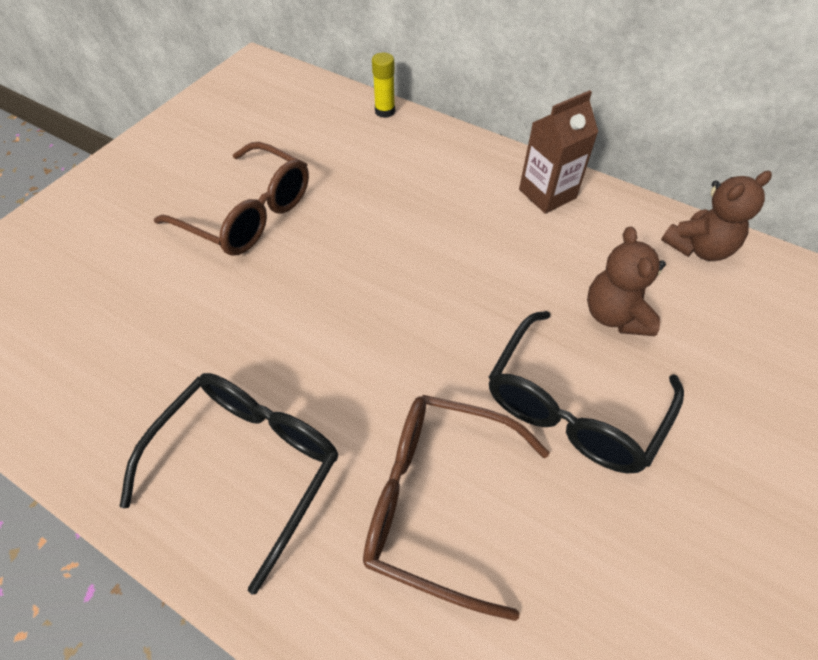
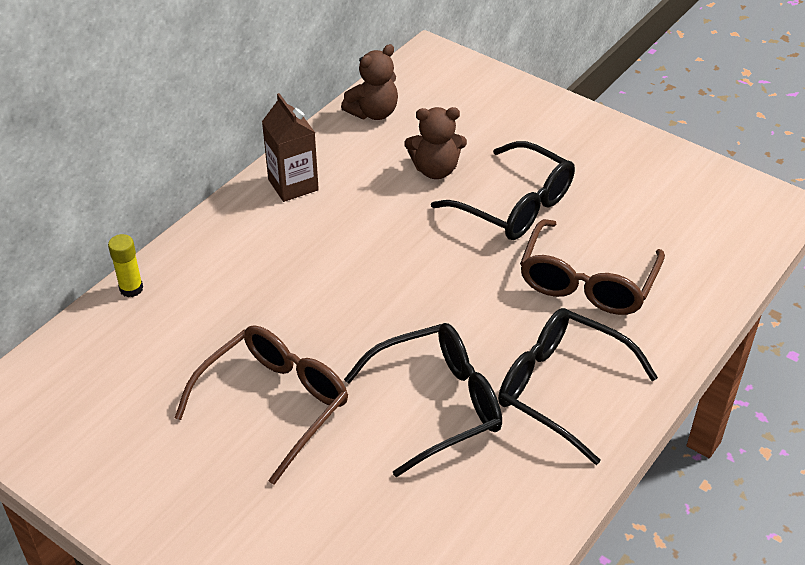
camera: 85 degrees left, 10 degrees down
brown teddy bear [661,171,772,261] -> brown teddy bear turned 75 degrees clockwise [341,44,398,120]
none -> black glasses [344,323,502,477]

